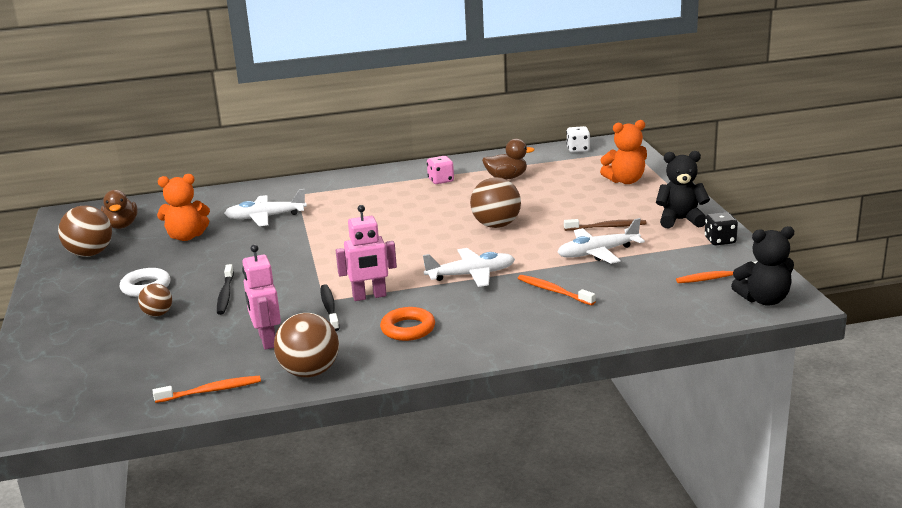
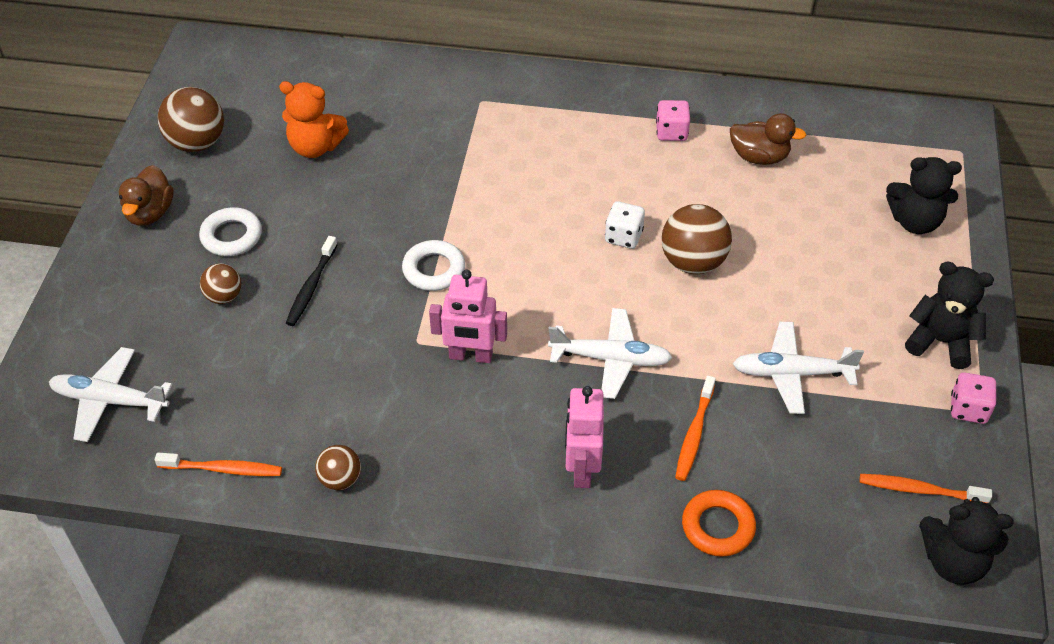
camera: 20 degrees right, 25 degrees up
brown duck [101,190,138,229] -> brown duck moved to [119,165,174,226]
white plane [224,189,307,226] -> white plane moved to [49,347,172,442]
pink robot [242,244,281,350] -> pink robot moved to [565,386,604,488]
brown ball [274,313,339,377] -> brown ball [315,445,361,490], size x0.57
black toothbrush [321,284,340,331] -> none
orange ring [380,307,435,341] -> orange ring moved to [682,490,756,557]
orange toothbrush [518,275,596,305] -> orange toothbrush turned 135 degrees counterclockwise [675,376,716,481]
brown toothbrush [564,219,647,231] -> none
white dice [566,126,590,152] -> white dice moved to [605,201,645,249]
orange teddy bear [600,120,647,184] -> black teddy bear [886,157,962,234]
black dice [705,212,738,245] -> pink dice [951,373,997,424]
none -> white ring [402,240,465,291]

